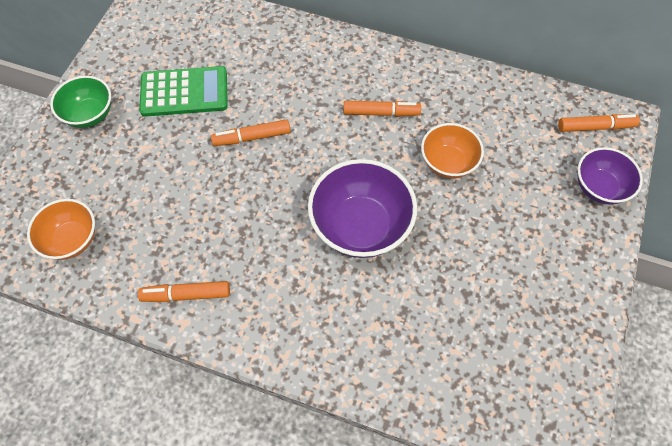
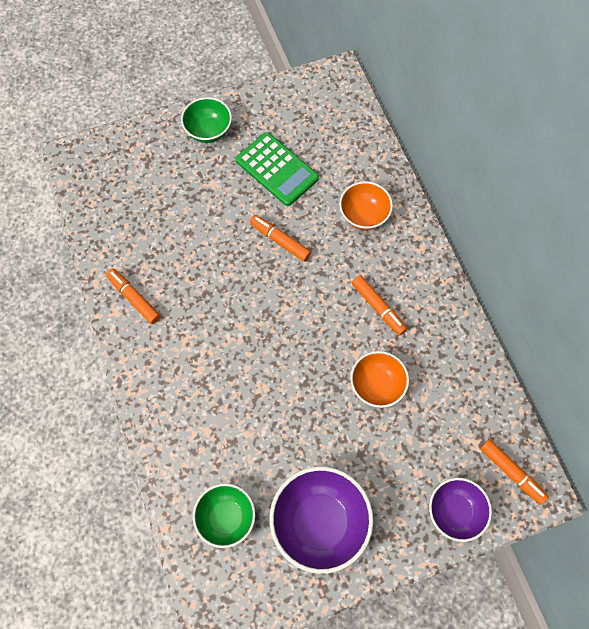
camera: 50 degrees right, 5 degrees up
orange bowl [27,199,95,260] -> orange bowl moved to [339,181,393,230]
purple bowl [308,159,417,258] -> purple bowl moved to [270,467,373,574]
none -> green bowl [193,483,255,548]

